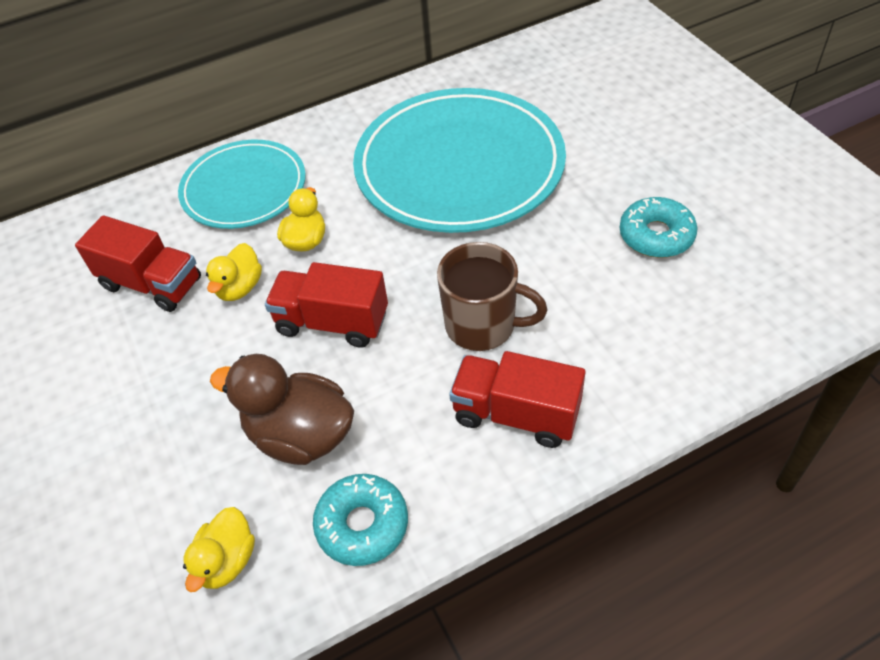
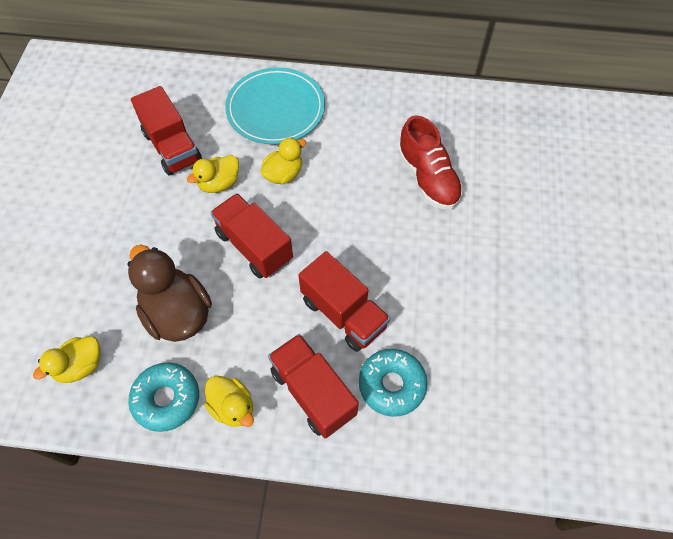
camera: 30 degrees right, 10 degrees up
turquoise plate [353,88,566,233] -> red shoe [398,115,463,210]
brown mug [437,242,548,351] -> red truck [298,251,390,352]
turquoise donut [619,197,698,258] -> turquoise donut moved to [359,349,428,417]
none -> yellow duck [204,375,254,427]

